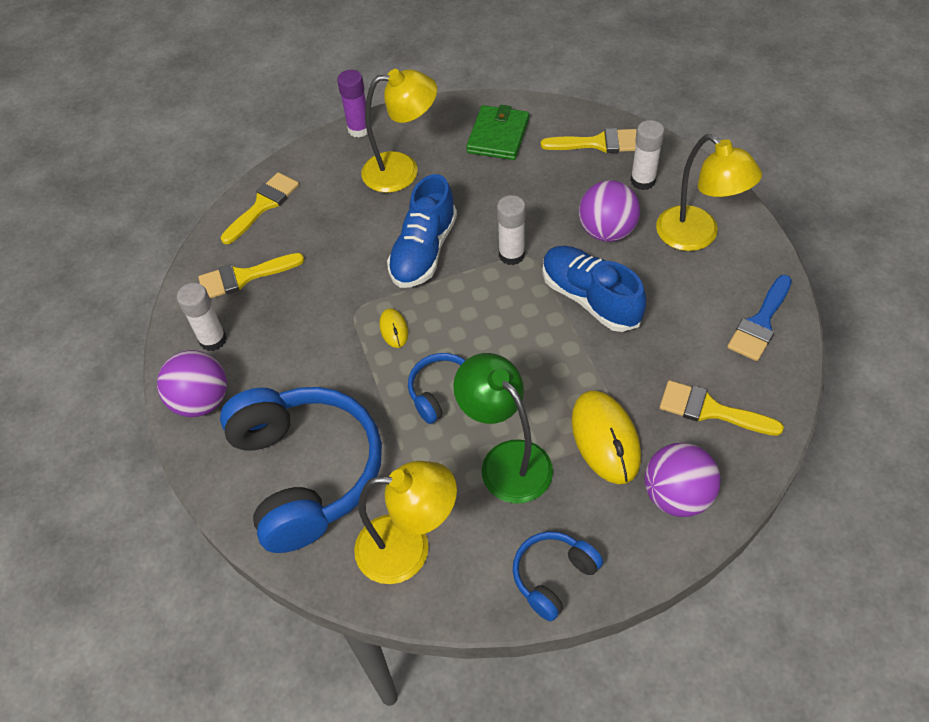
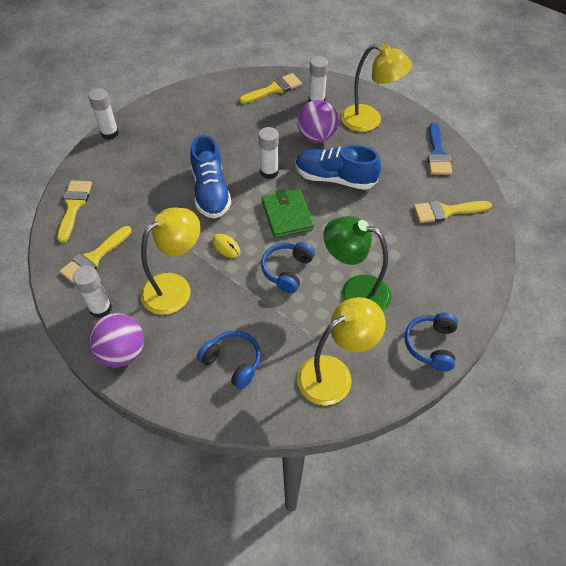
camera: 35 degrees left, 0 degrees up
blue headphones [220,387,382,553] -> blue headphones [197,331,261,390], size x0.48
purple glue stick [337,70,367,138] -> white glue stick [88,88,119,140]
yellow lamp [361,69,437,193] -> yellow lamp moved to [141,207,200,315]
green wallet [466,105,529,160] -> green wallet moved to [261,189,314,238]
yellow mouse [571,391,641,484] -> none
purple ball [644,443,721,517] -> none

